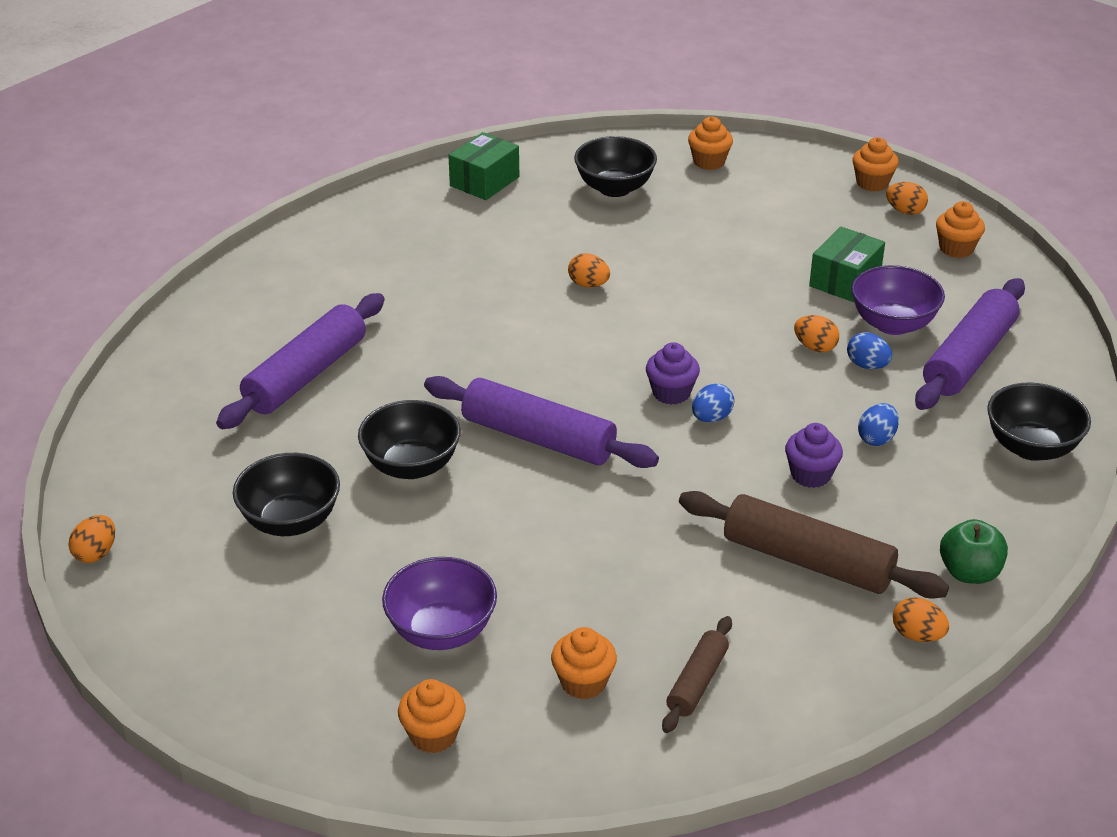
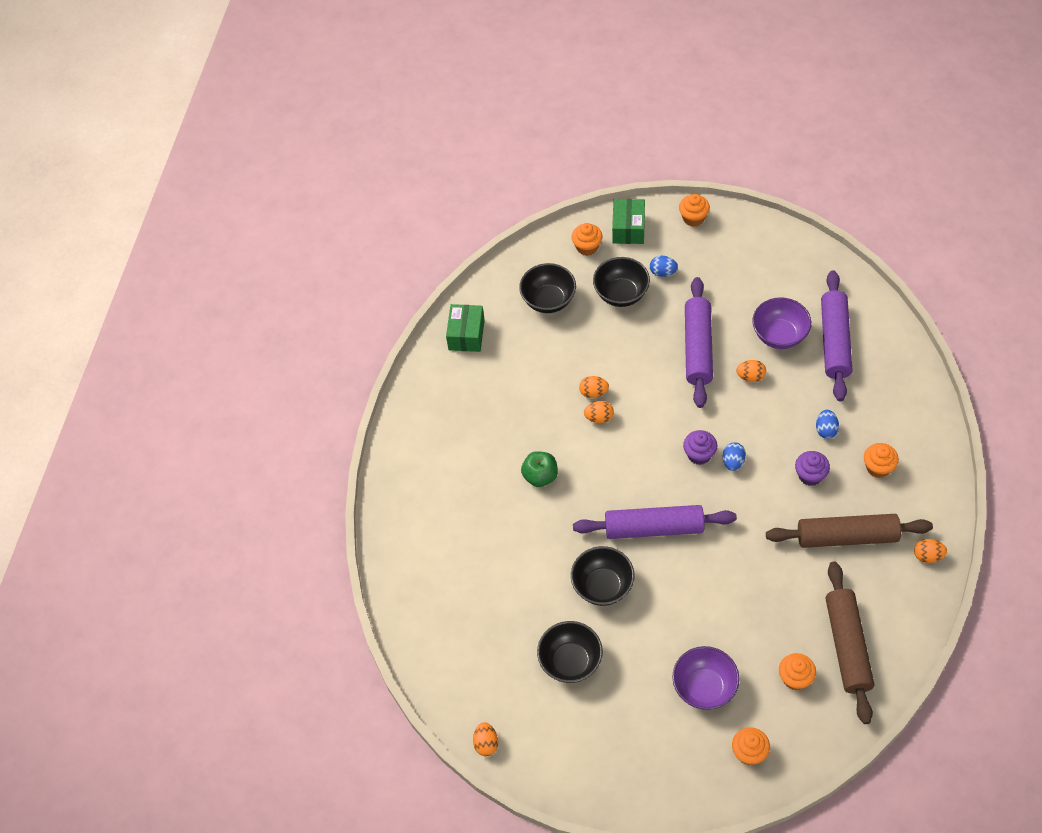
camera: 25 degrees left, 20 degrees up
purple rolling pin [216,293,385,429] -> purple rolling pin moved to [685,277,713,408]
brown rolling pin [662,616,732,733] -> brown rolling pin [826,561,874,724], size x1.84
green box [809,227,885,302] -> green box moved to [612,199,645,244]
blue egg [847,332,892,369] -> blue egg moved to [650,256,678,277]
orange egg [886,182,928,215] -> orange egg moved to [584,401,614,423]
orange cupcake [936,201,985,258] -> orange cupcake moved to [864,443,899,478]
green apple [940,519,1008,584] -> green apple moved to [521,451,558,487]
black bowl [987,382,1091,461] -> black bowl moved to [593,257,650,307]

